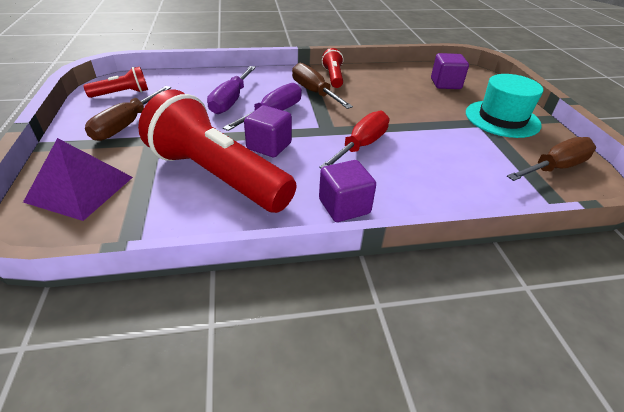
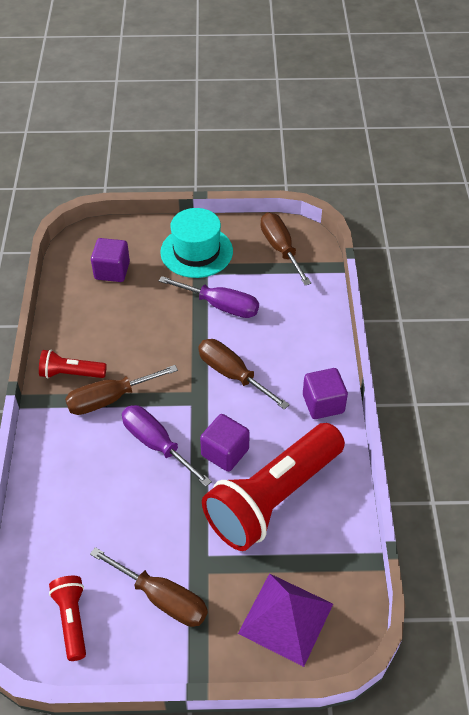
camera: 80 degrees left, 10 degrees up
purple screwdriver [207,66,256,114] -> purple screwdriver moved to [159,276,259,318]
red screwdriver [319,111,389,168] -> brown screwdriver [198,339,290,410]

